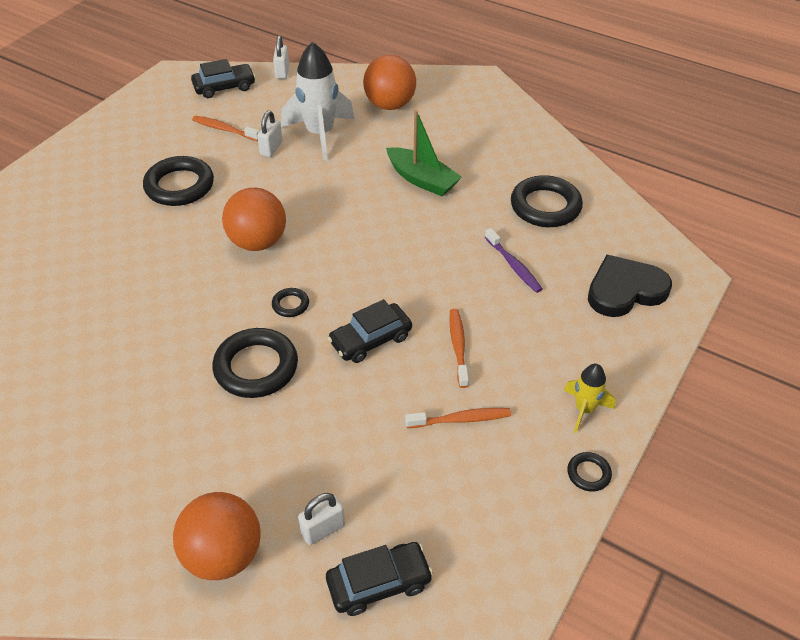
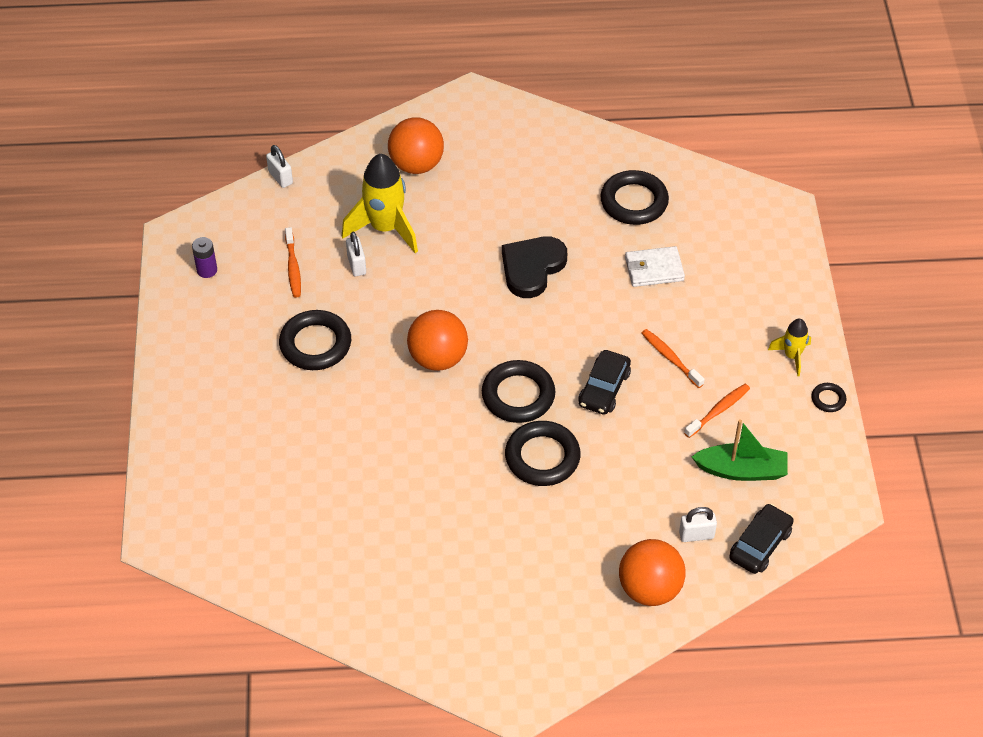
camera: 35 degrees left, 5 degrees up
black car [191,59,255,98] -> none
orange toothbrush [192,116,260,141] -> orange toothbrush turned 90 degrees counterclockwise [285,227,301,297]
black ring [272,288,309,317] -> black ring [482,360,556,423], size x2.12
white rocket [281,42,354,161] -> yellow rocket [342,154,418,253]
white padlock [298,493,345,545] -> white padlock turned 60 degrees clockwise [679,507,717,542]
green boat [386,110,462,196] -> green boat moved to [691,419,788,481]
purple toothbrush [485,228,542,293] -> white wallet [625,246,685,287]
black heart [588,255,672,317] -> black heart moved to [502,237,567,298]
none -> purple battery [192,237,217,278]

